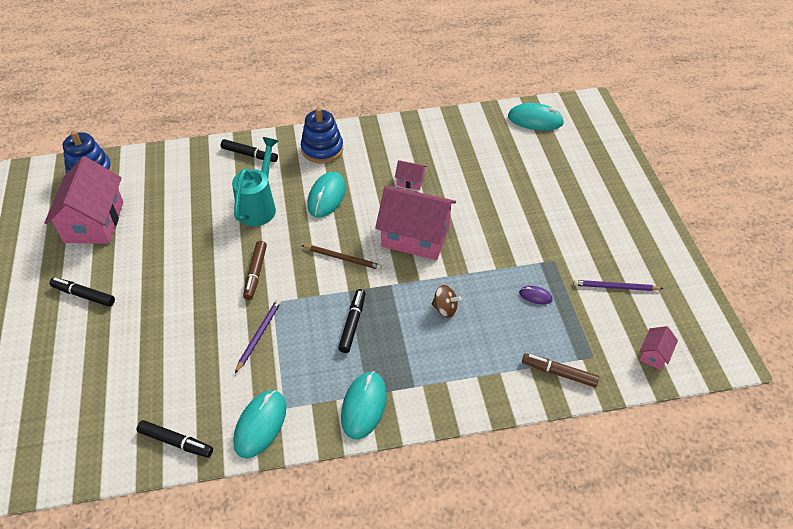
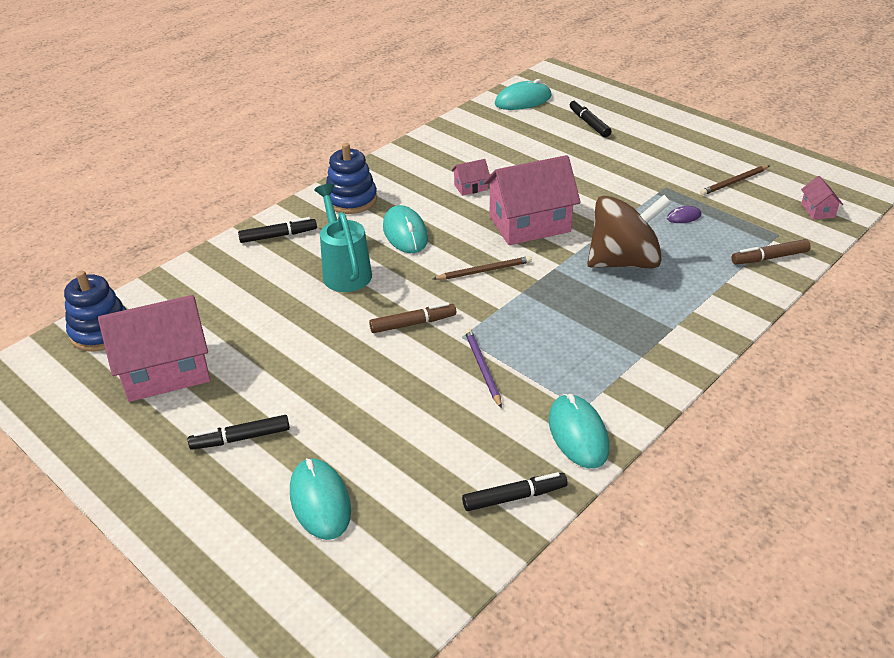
camera: 35 degrees left, 10 degrees down
pink house [44,156,123,244] -> pink house turned 75 degrees counterclockwise [98,295,210,402]
brown marker [243,241,267,300] -> brown marker turned 75 degrees counterclockwise [369,302,456,333]
black marker [338,289,366,353] -> black marker moved to [570,99,611,137]
turquoise mouse [341,371,387,439] -> turquoise mouse moved to [290,458,351,540]
brown spinning top [432,285,462,318] -> brown spinning top [587,195,671,268], size x2.42
purple pencil [573,280,664,291] -> brown pencil [700,165,770,195]

